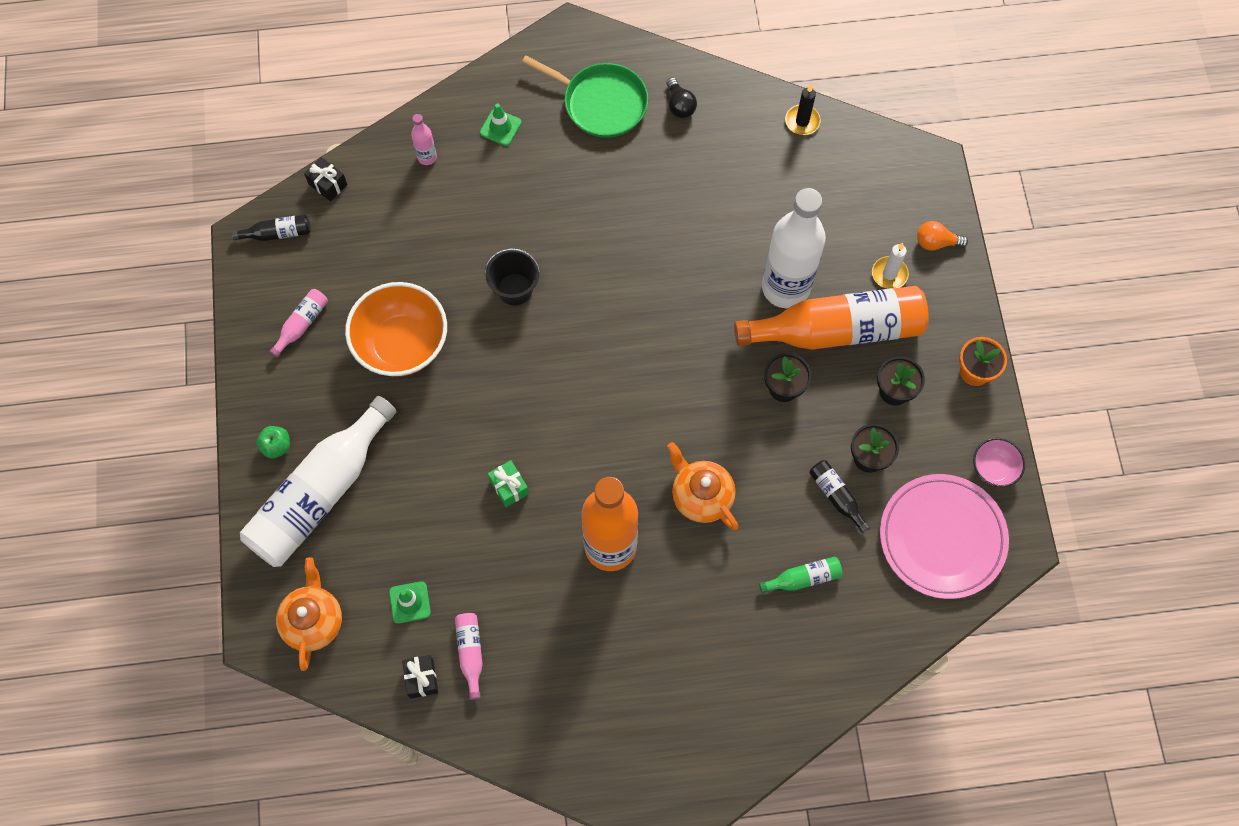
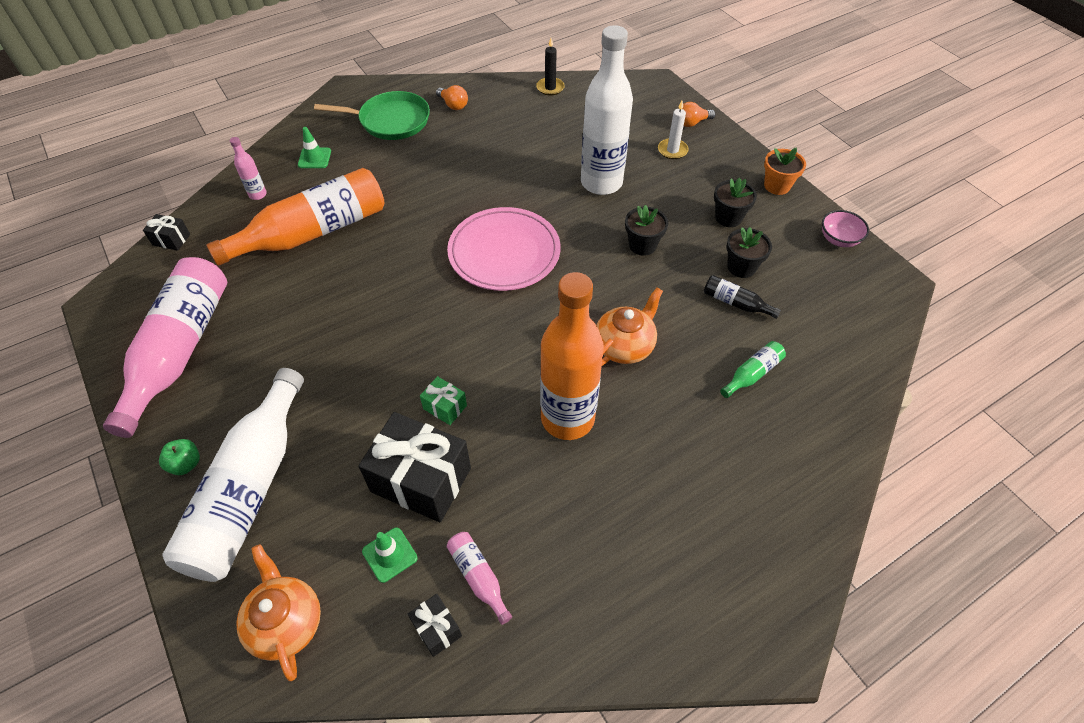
camera: 25 degrees left, 15 degrees down
black bottle [232,214,311,241] -> none
pink bottle [269,289,328,357] -> pink bottle [103,257,227,438], size x2.41
orange bowl [345,282,447,376] -> none
black bucket [485,248,540,306] -> none
black light bulb [666,77,697,118] -> orange light bulb [436,85,468,110]
orange teapot [667,442,738,530] -> orange teapot turned 105 degrees clockwise [596,287,663,366]
orange bottle [734,286,929,350] -> orange bottle moved to [206,168,384,266]
pink plate [880,474,1009,599] -> pink plate moved to [447,207,561,291]
none -> black gift [358,412,471,523]

